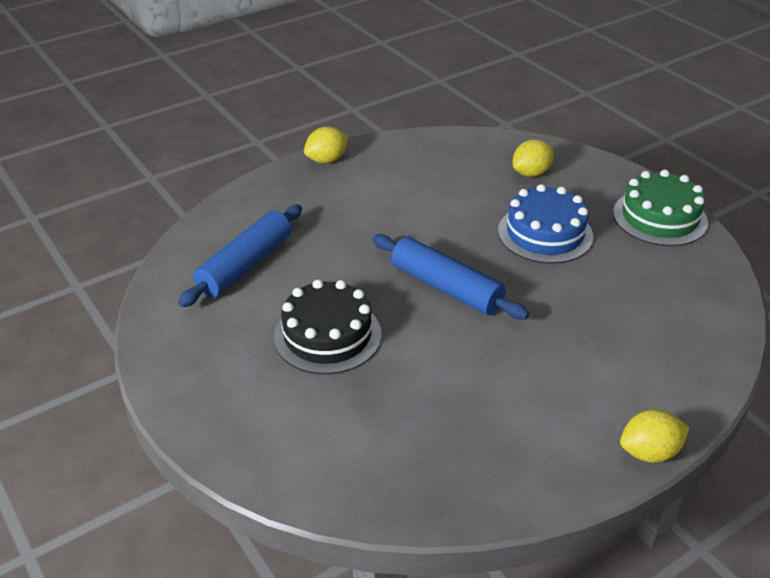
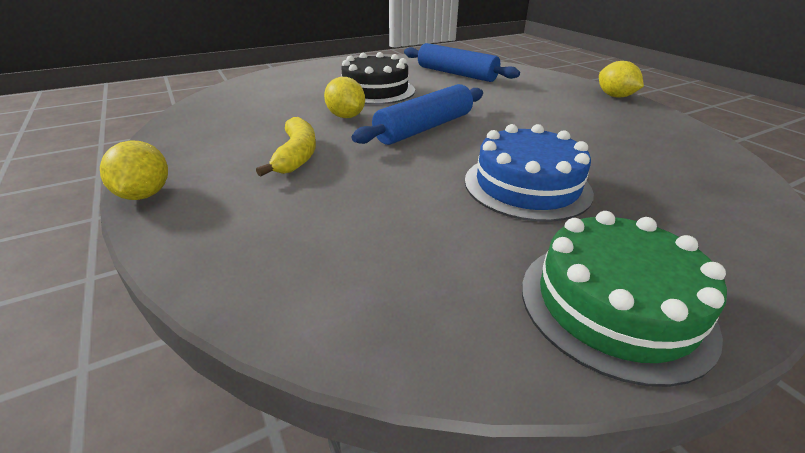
camera: 95 degrees right, 5 degrees down
yellow lemon [512,139,554,177] -> yellow lemon moved to [324,77,365,118]
none -> yellow banana [256,117,316,176]

